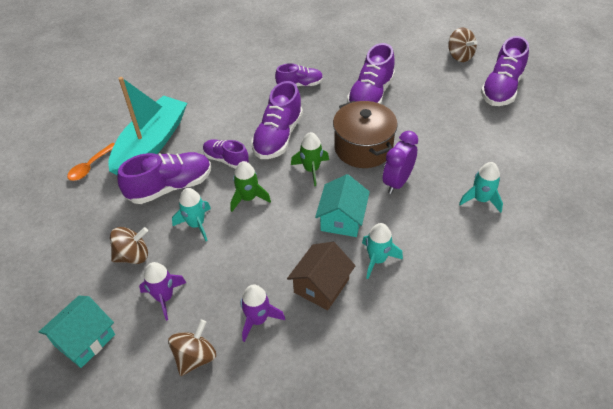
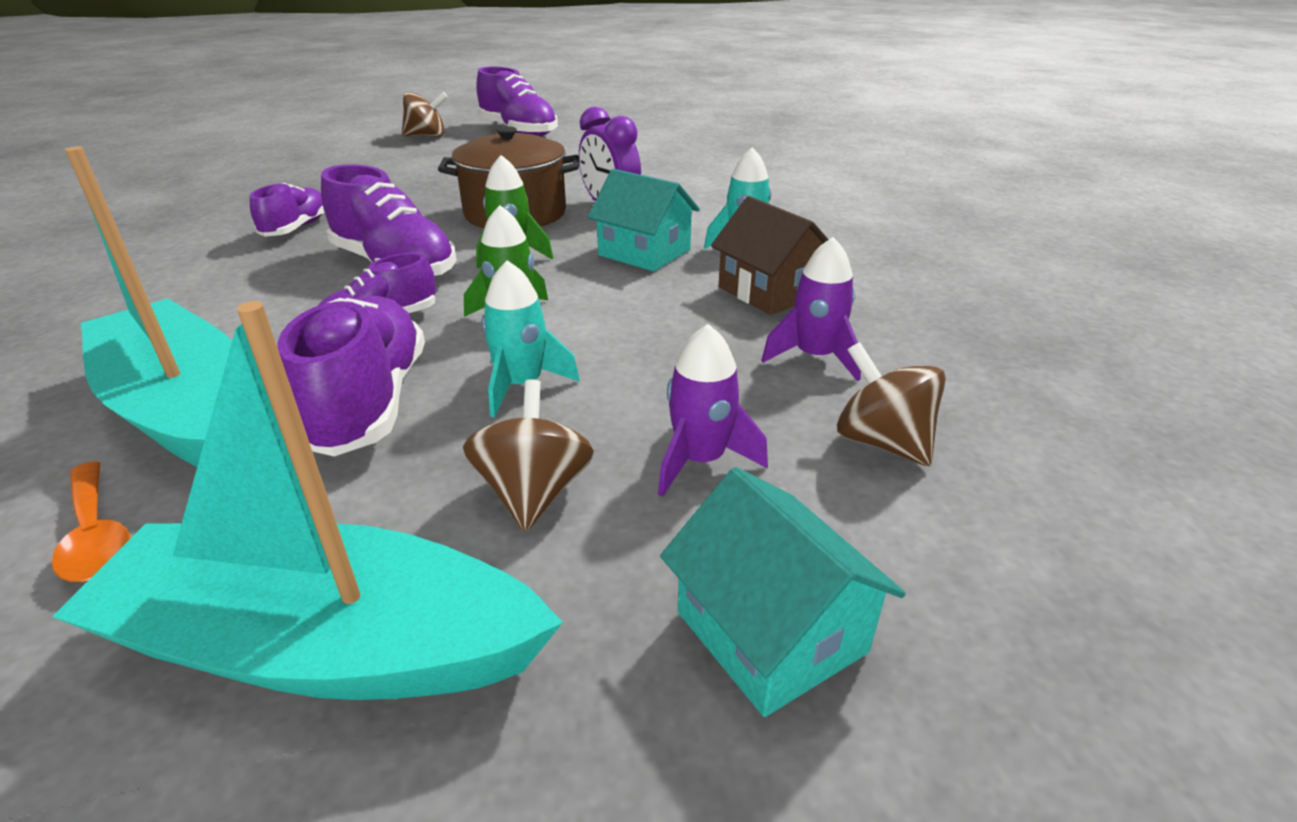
camera: 70 degrees left, 15 degrees down
purple shoe [347,43,395,104] -> none
turquoise rocket [459,162,503,213] -> none
none -> turquoise boat [52,301,563,700]

